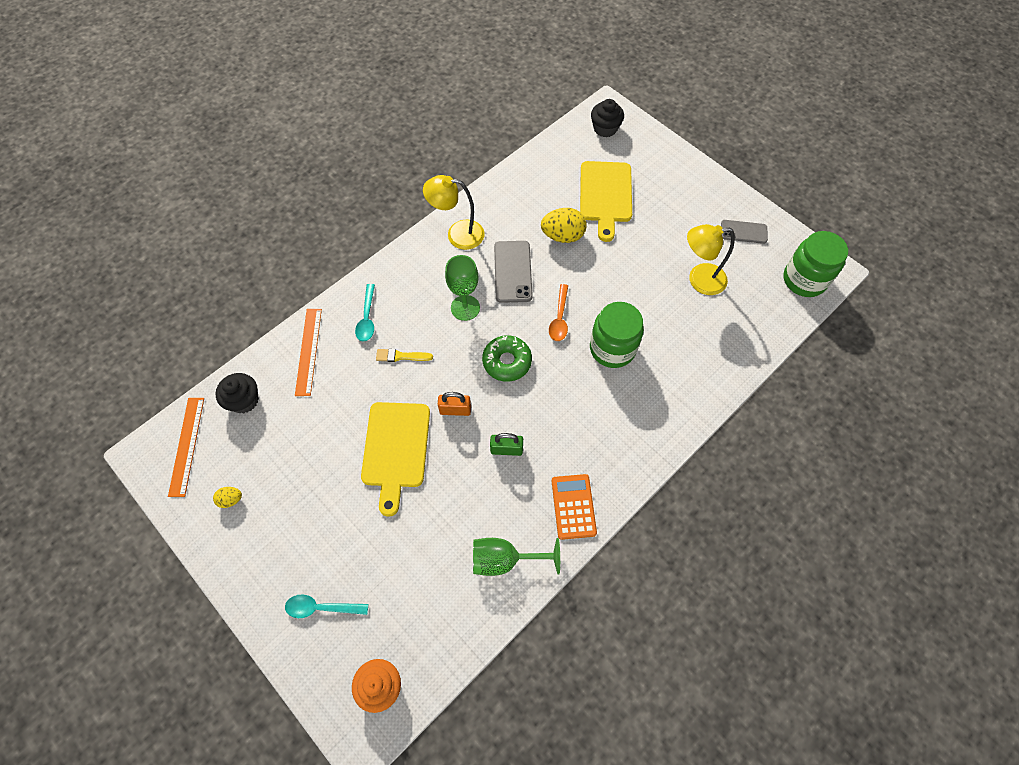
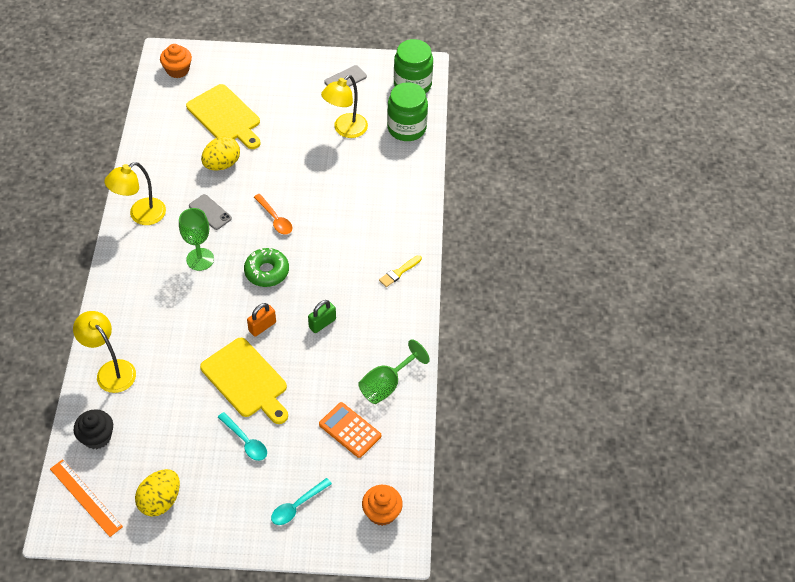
camera: 45 degrees left, 10 degrees down
yellow egg [213,487,242,508] -> yellow egg [135,469,180,517], size x1.97
orange ruler [295,309,322,396] -> yellow lamp [73,311,136,393]
turquoise spoon [355,284,375,342] -> turquoise spoon moved to [218,412,267,461]
yellow brush [376,349,433,362] -> yellow brush moved to [379,255,422,287]
grey phone [494,241,533,303] -> grey phone [189,194,232,230], size x0.66
orange calculator [552,474,597,540] -> orange calculator moved to [319,402,381,458]
green jar [590,302,644,368] -> green jar moved to [387,82,428,141]
black cupcake [591,99,624,137] -> orange cupcake [160,44,192,78]

